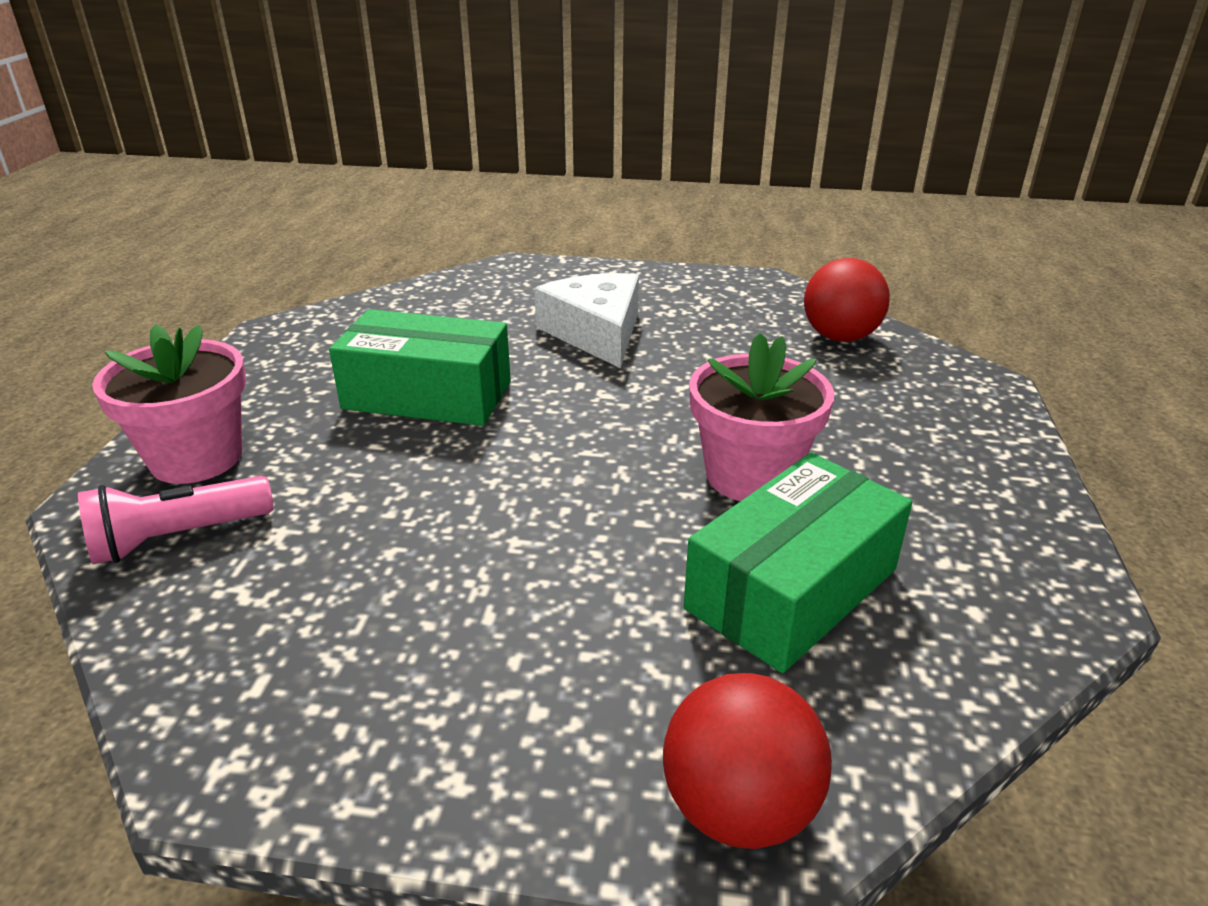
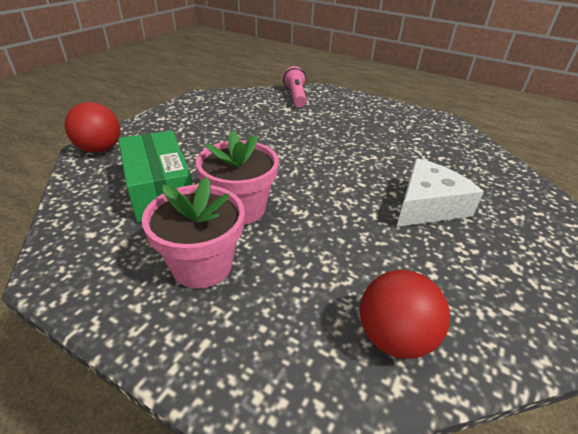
camera: 110 degrees right, 5 degrees up
pink flower pot [92,324,246,484] -> pink flower pot moved to [142,177,245,289]
green box [329,309,511,426] -> none
white cheese [534,273,639,368] -> white cheese turned 45 degrees counterclockwise [396,158,484,227]

